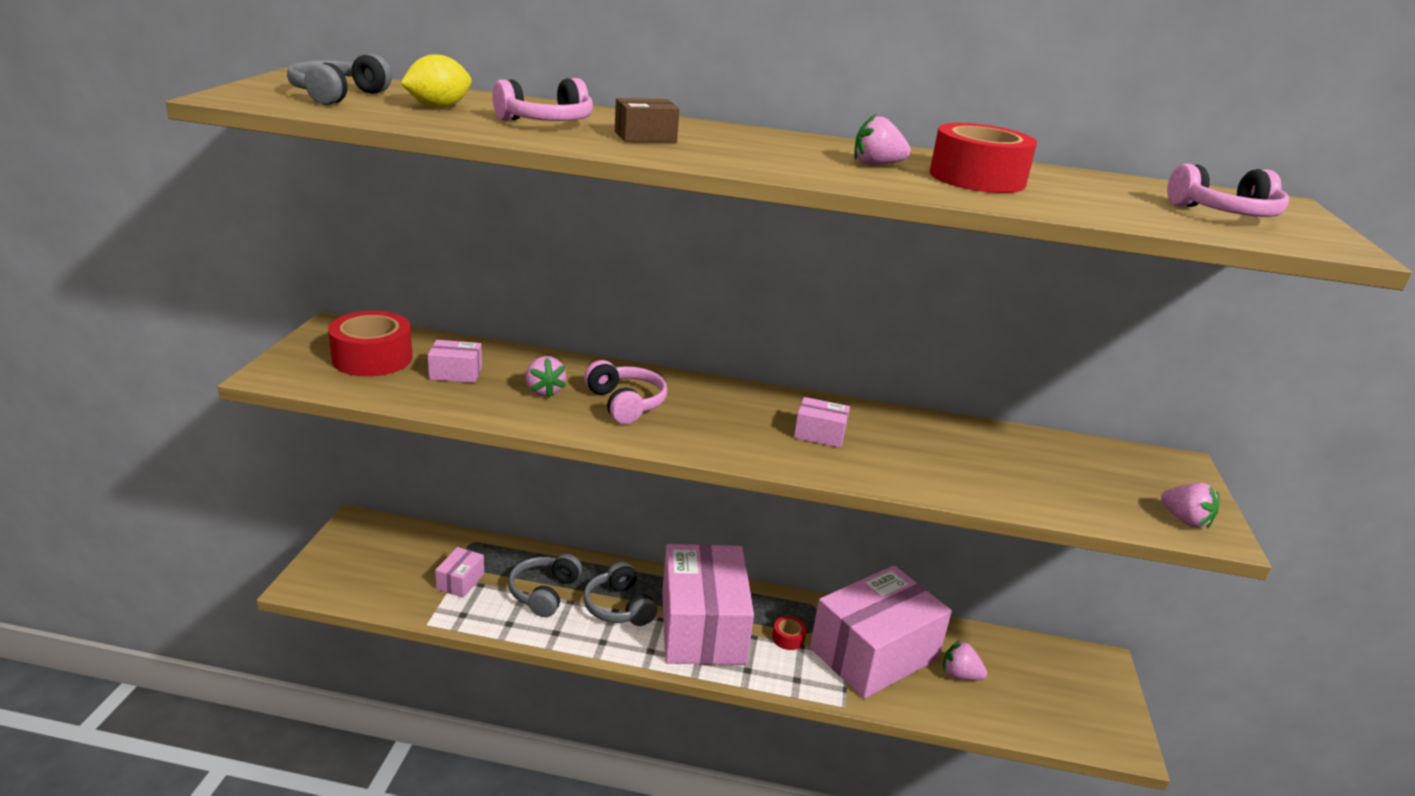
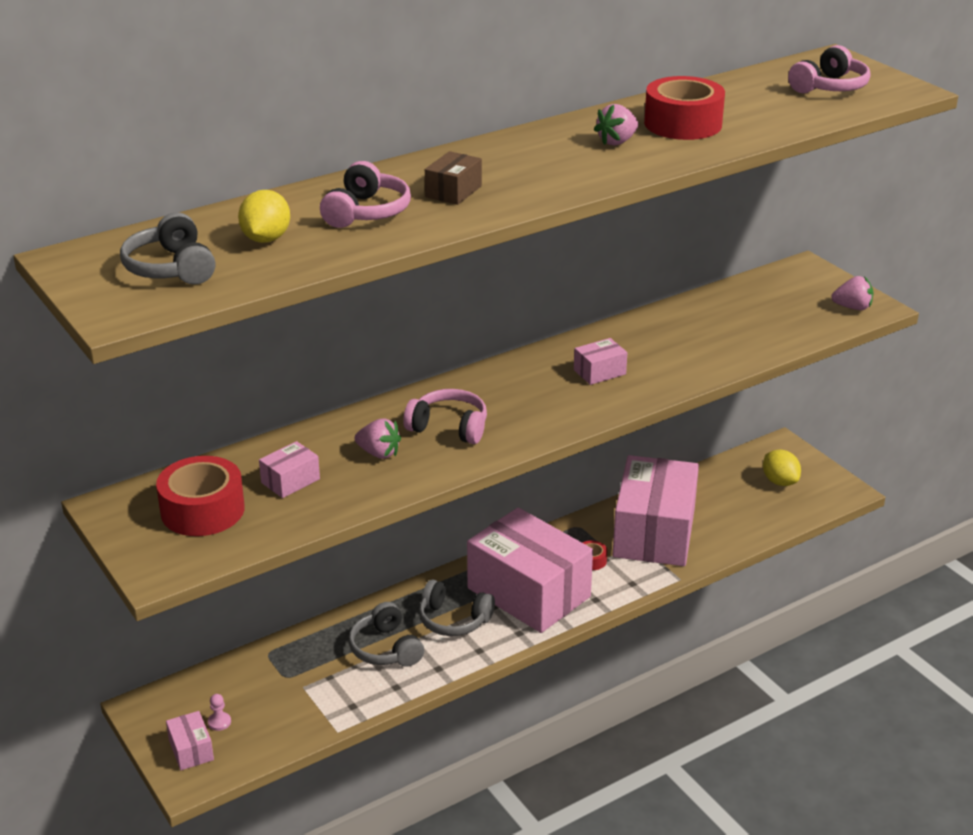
camera: 40 degrees left, 5 degrees up
pink box [435,547,484,598] -> pink box moved to [166,711,214,770]
pink strawberry [943,640,987,680] -> none
none -> pink pawn [208,694,231,731]
none -> yellow lemon [763,449,801,486]

